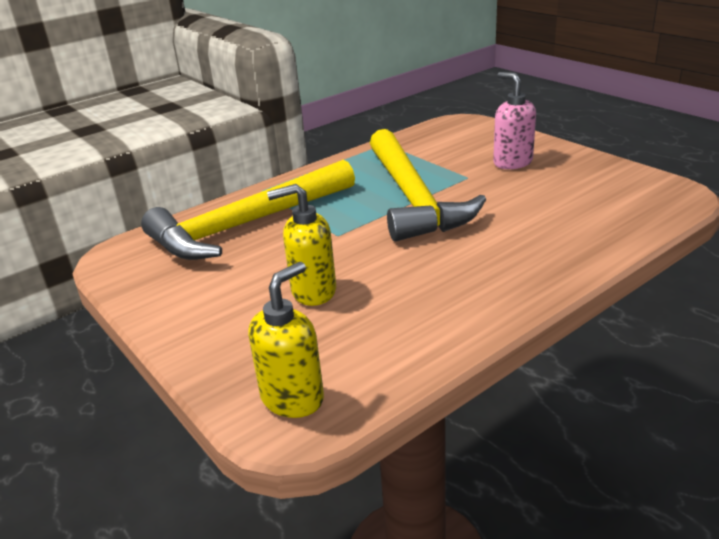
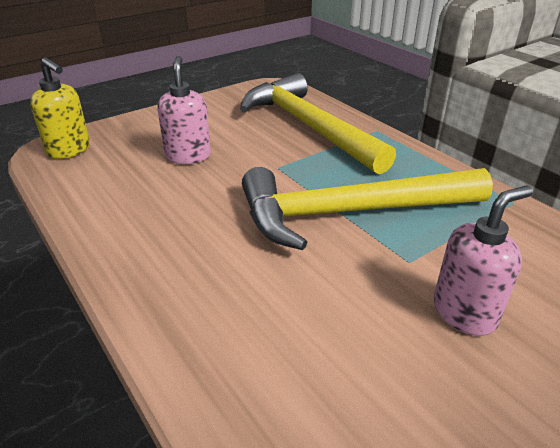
camera: 90 degrees right, 5 degrees up
yellow soap dispenser [267,184,336,306] -> pink soap dispenser [157,56,211,164]

